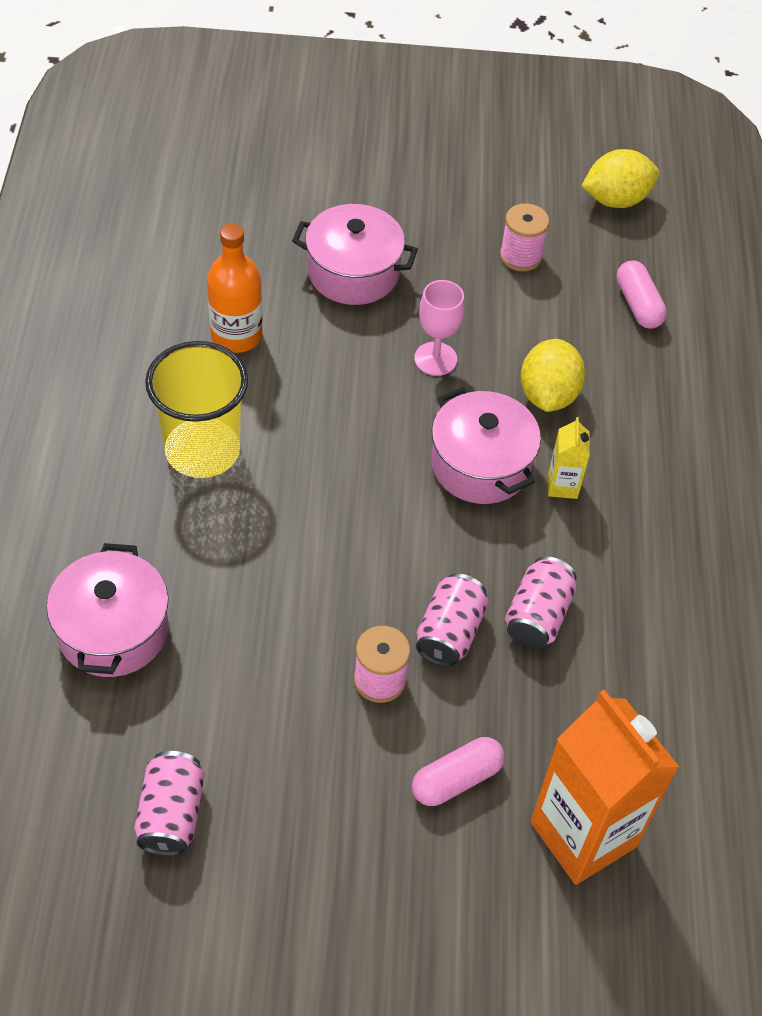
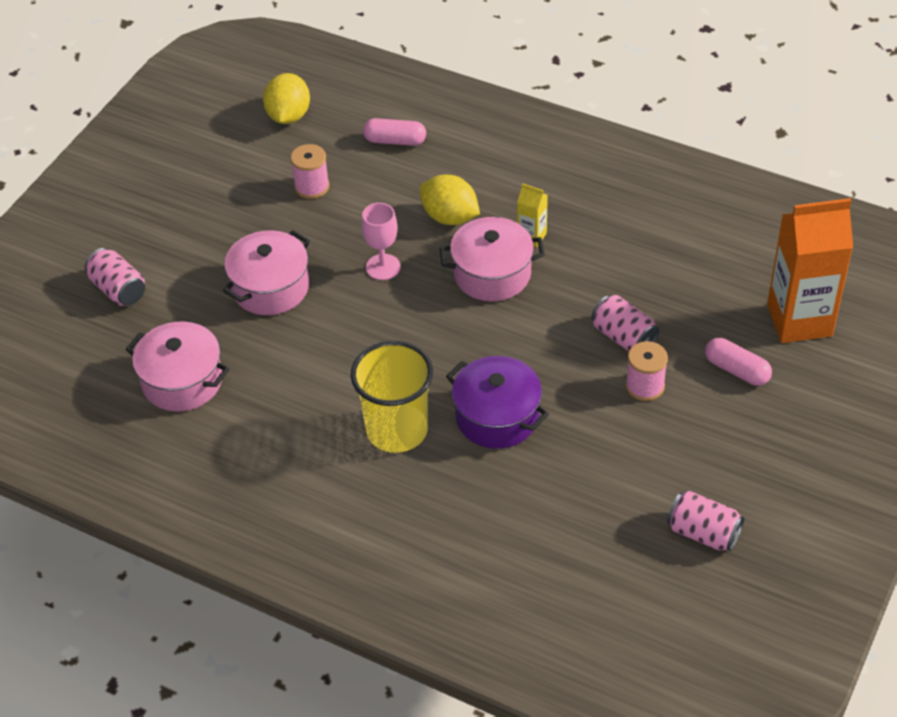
camera: 60 degrees left, 5 degrees down
pink pot [47,543,169,677] -> pink pot moved to [126,322,230,412]
orange bottle [207,223,263,353] -> none
pink capsule [412,737,505,806] -> pink capsule turned 45 degrees counterclockwise [705,338,772,386]
pink can [505,556,576,648] -> pink can moved to [85,248,145,306]
none -> purple pot [446,356,549,449]

